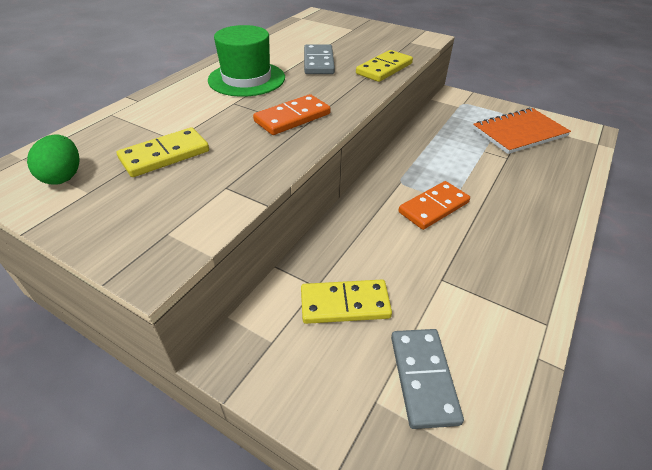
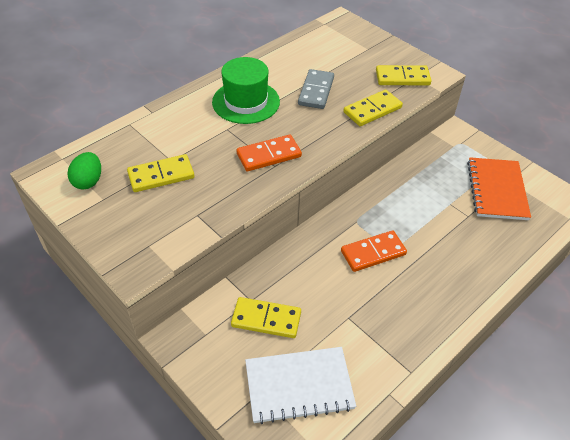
camera: 15 degrees right, 5 degrees up
grey domino [391,329,464,429] -> white notebook [245,347,356,424]
orange notebook [473,108,571,154] -> orange notebook turned 75 degrees counterclockwise [467,157,531,220]
none -> yellow domino [376,65,431,85]

